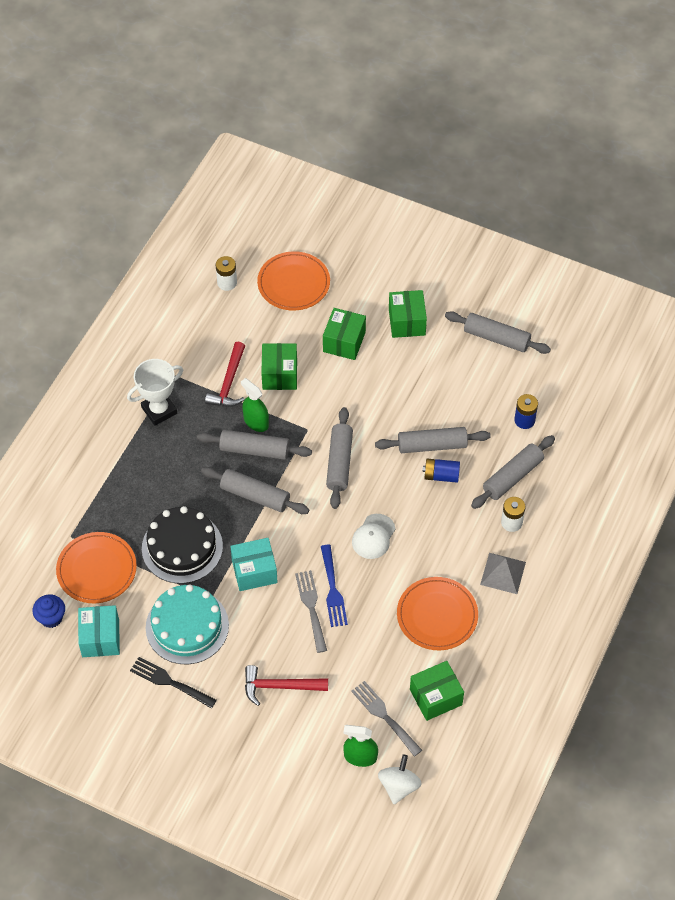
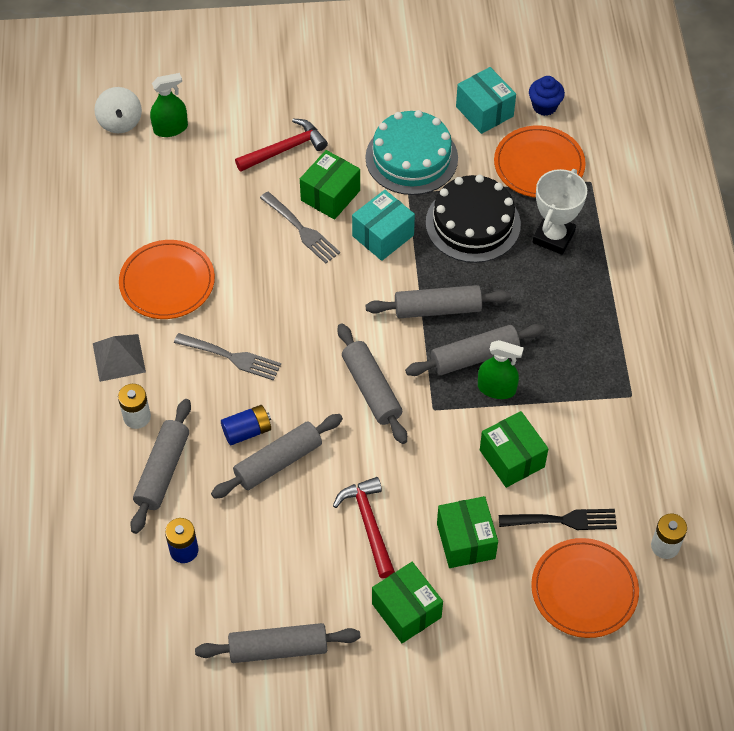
camera: 150 degrees right, 0 degrees up
white trophy [127,359,183,426] -> white trophy moved to [533,169,587,255]
black fork [130,657,217,709] -> black fork moved to [499,509,617,530]
red hammer [205,342,245,407] -> red hammer moved to [333,477,395,578]
blue fork [321,545,348,627] -> none
grey fork [351,681,422,757] -> grey fork moved to [174,333,281,381]
white cap [352,514,396,559] -> none
green box [410,661,464,721] -> green box moved to [300,150,360,220]

